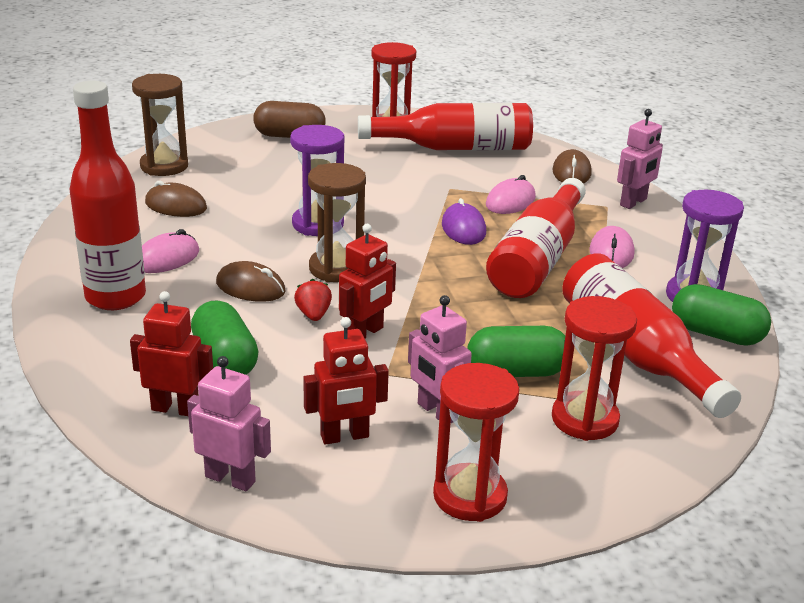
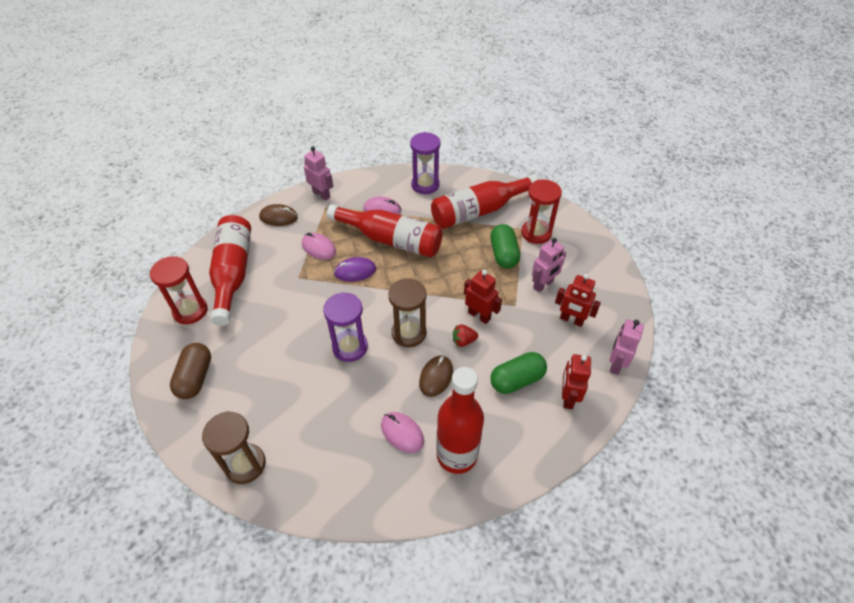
camera: 90 degrees left, 20 degrees up
brown mouse [145,181,207,217] -> none
red robot [303,317,389,445] -> red robot turned 135 degrees clockwise [555,274,601,327]
red hourglass [433,363,519,522] -> none
green capsule [672,284,771,346] -> none

